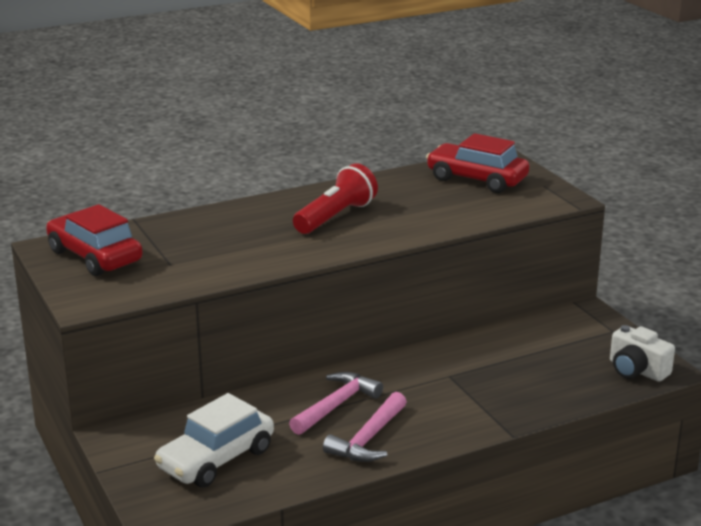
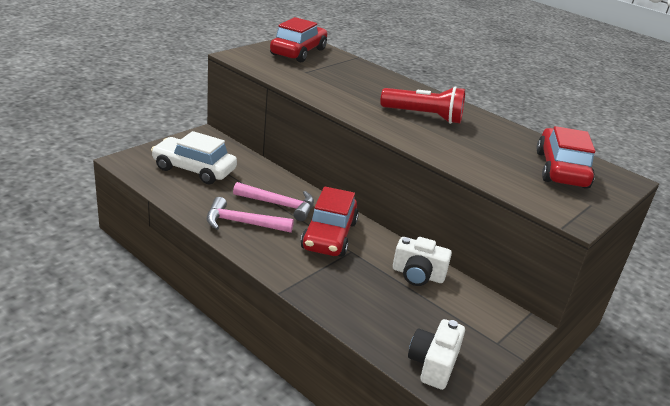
camera: 65 degrees right, 5 degrees up
none -> red car [301,187,359,257]
none -> white camera [393,237,452,286]

